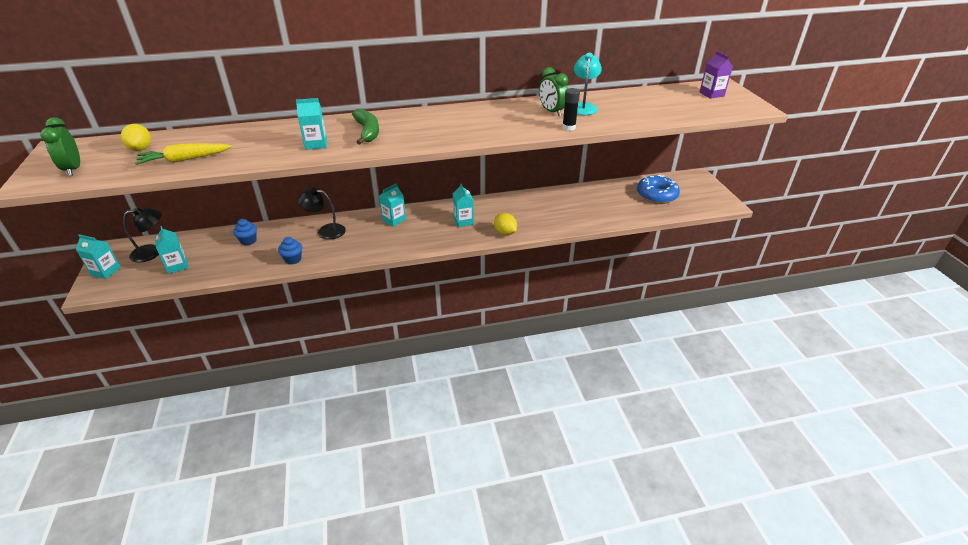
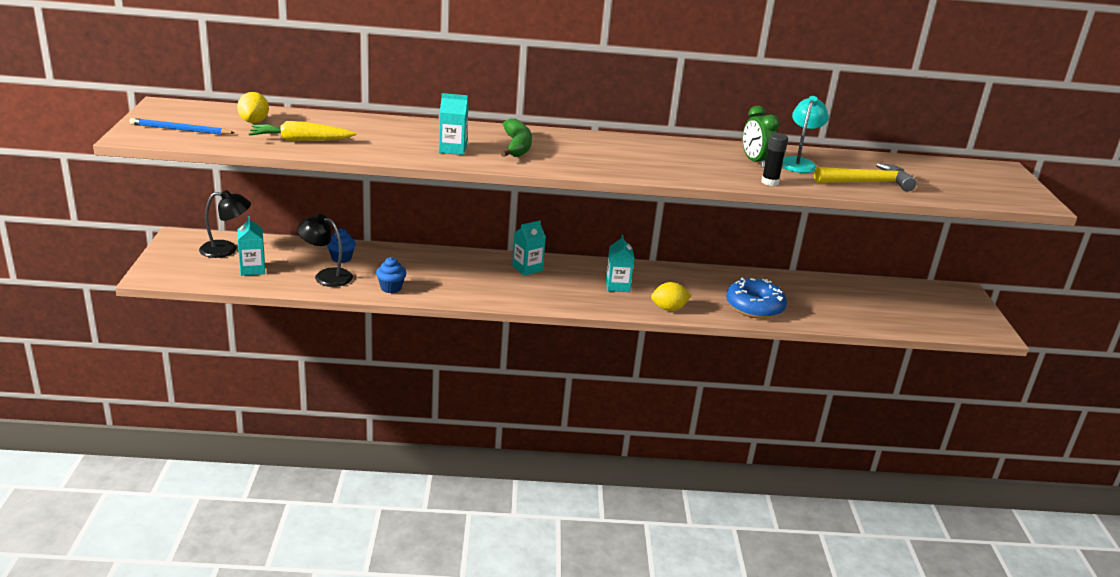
camera: 10 degrees right, 10 degrees down
green clock [40,117,80,176] -> blue pencil [129,118,235,135]
turquoise carton [76,234,121,279] -> none
black lamp [297,188,346,240] -> black lamp moved to [297,214,353,287]
yellow lemon [494,213,517,235] -> yellow lemon turned 75 degrees counterclockwise [651,282,691,311]
blue donut [637,175,680,204] -> blue donut moved to [726,278,787,319]
purple carton [700,51,733,99] -> none
none -> yellow hammer [814,163,917,192]

